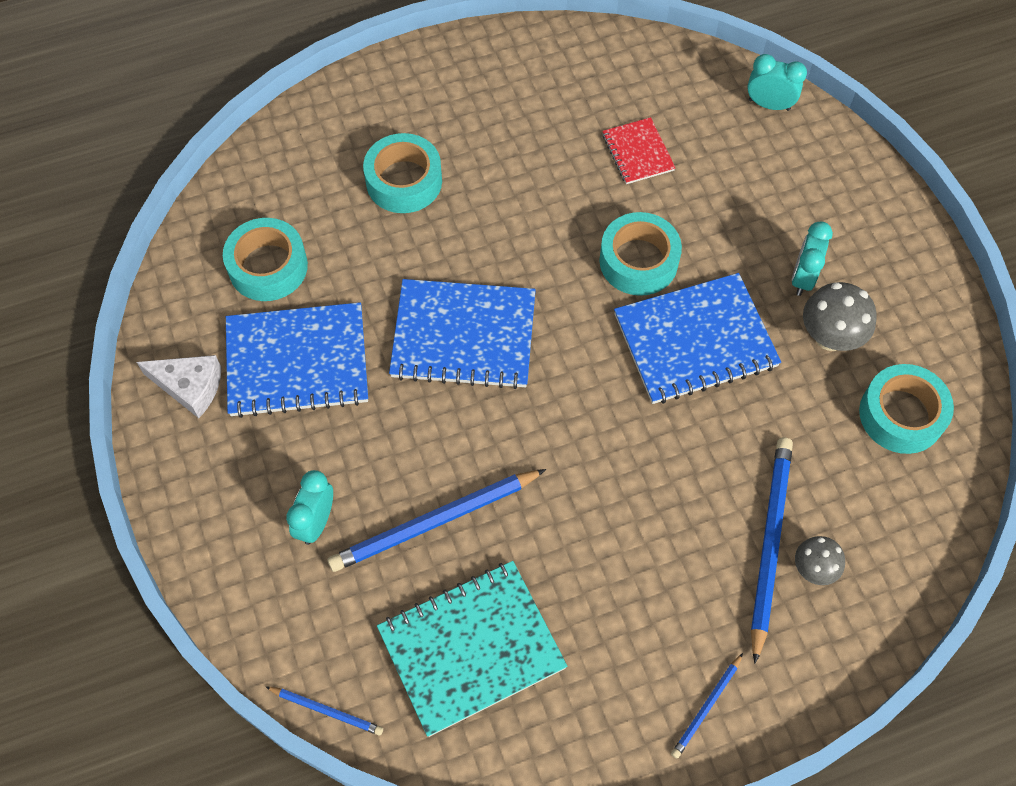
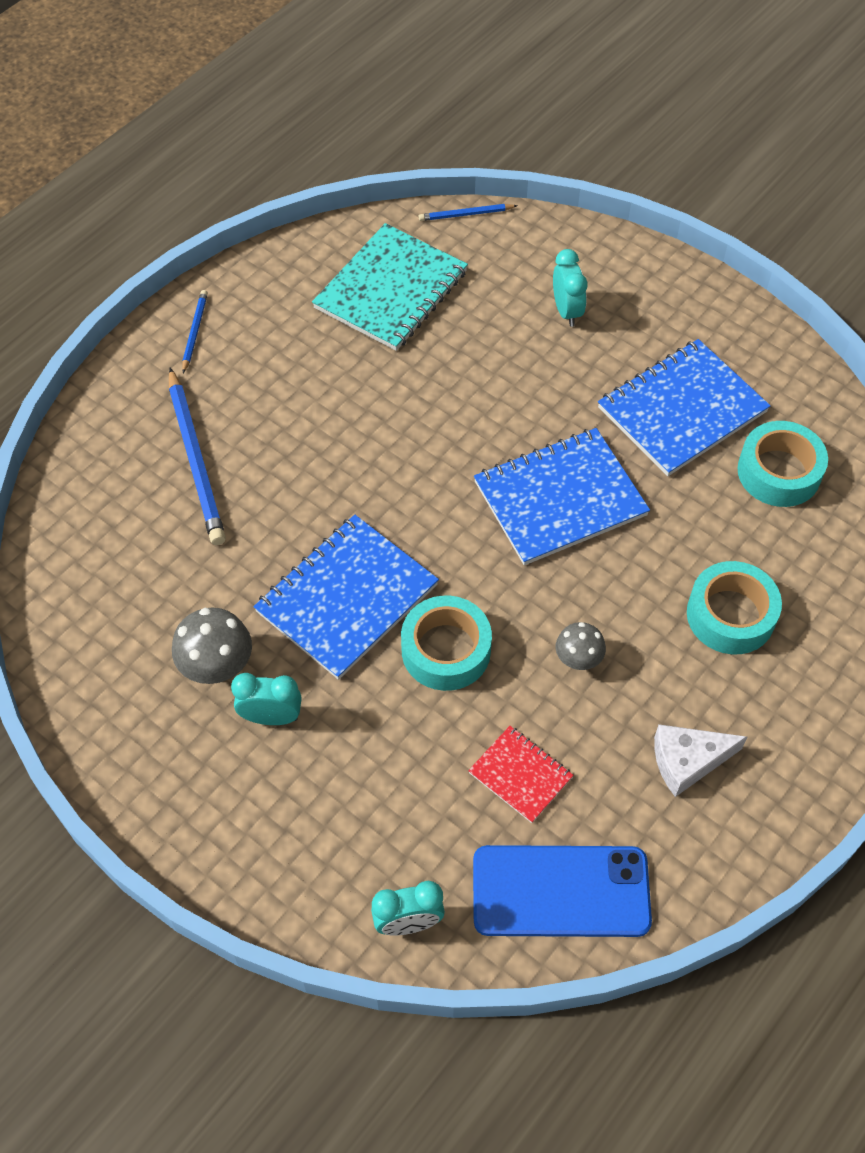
camera: 150 degrees right, 5 degrees down
white cheese [137,355,222,418] -> white cheese moved to [654,724,747,797]
blue pencil [327,469,546,572] -> none
turquoise clock [792,221,833,296] -> turquoise clock turned 75 degrees counterclockwise [231,673,302,725]
grey mushroom [795,536,845,585] -> grey mushroom moved to [556,622,606,670]
turquoise tape [859,364,954,454] -> none
none -> blue phone [473,845,652,937]

